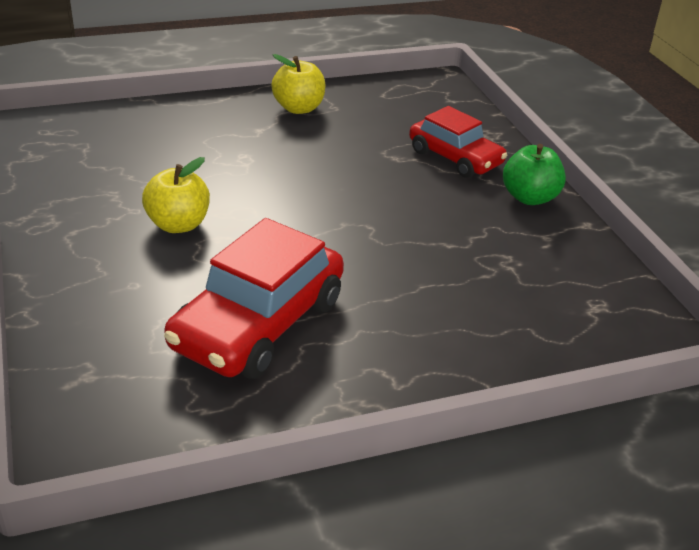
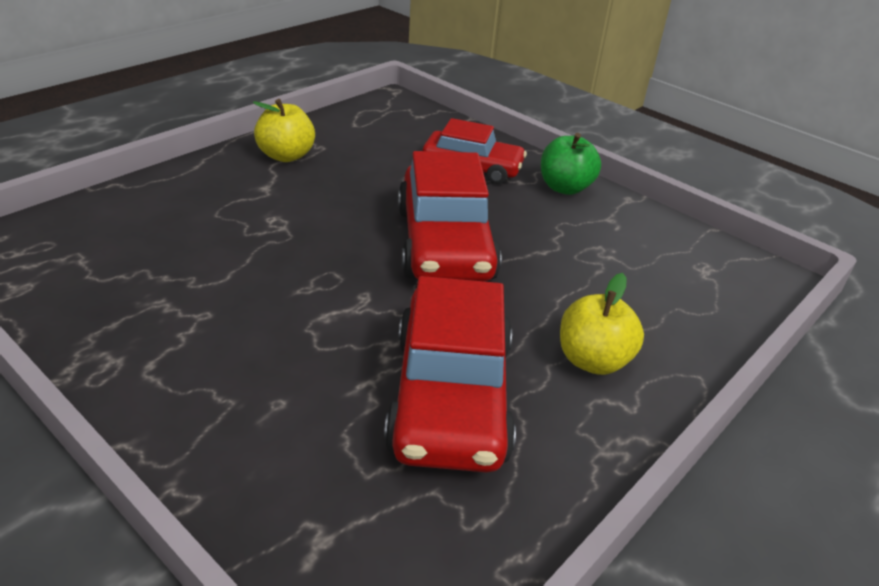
camera: 30 degrees left, 0 degrees up
yellow apple [142,157,210,233] -> yellow apple moved to [560,273,644,375]
none -> red car [398,151,501,281]

